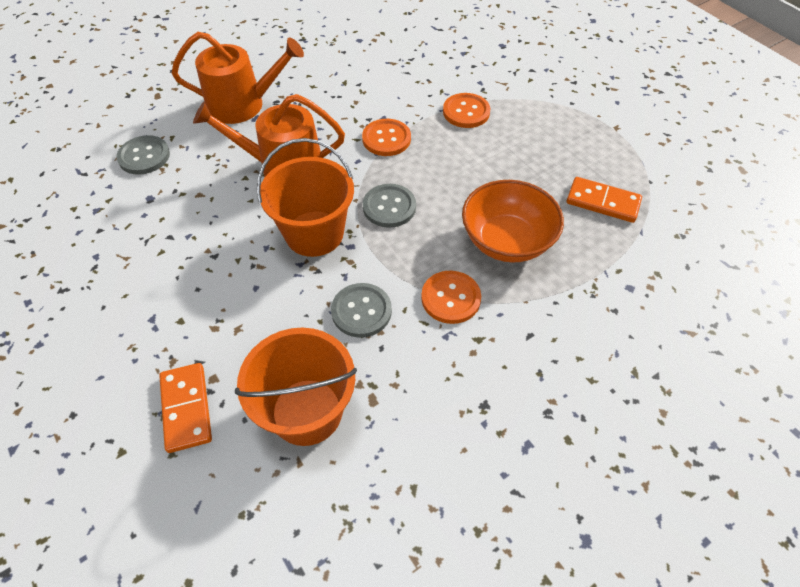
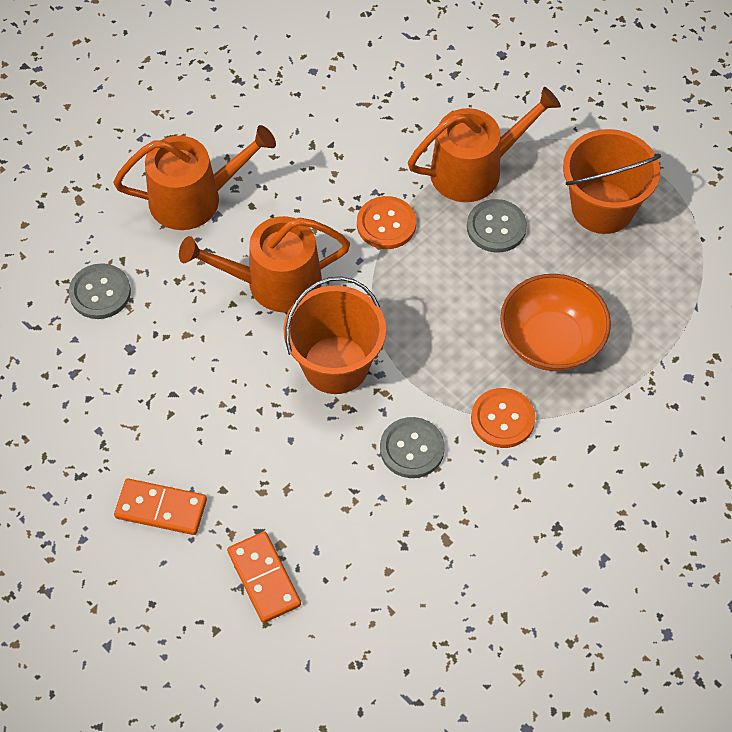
camera: 10 degrees left, 5 degrees up
orange bucket [235,328,357,446] -> orange bucket moved to [563,129,661,234]
grey button [363,184,416,228] -> grey button moved to [467,199,527,253]
orange button [443,93,490,128] -> orange watering can [408,87,561,202]
orange domino [566,177,642,223] -> orange domino moved to [114,478,207,535]

